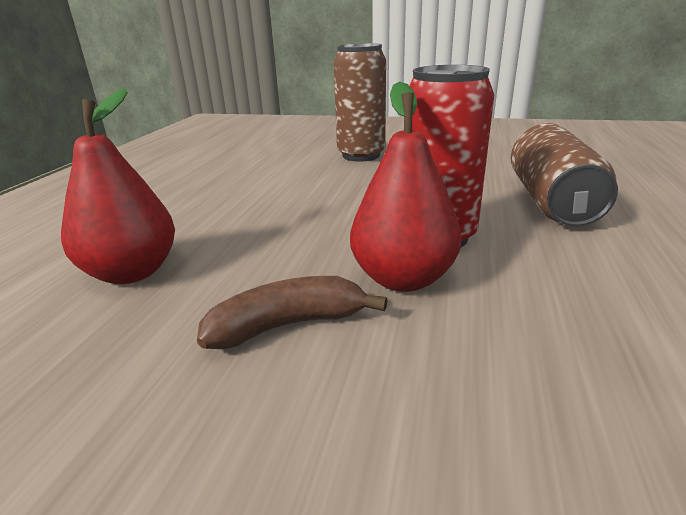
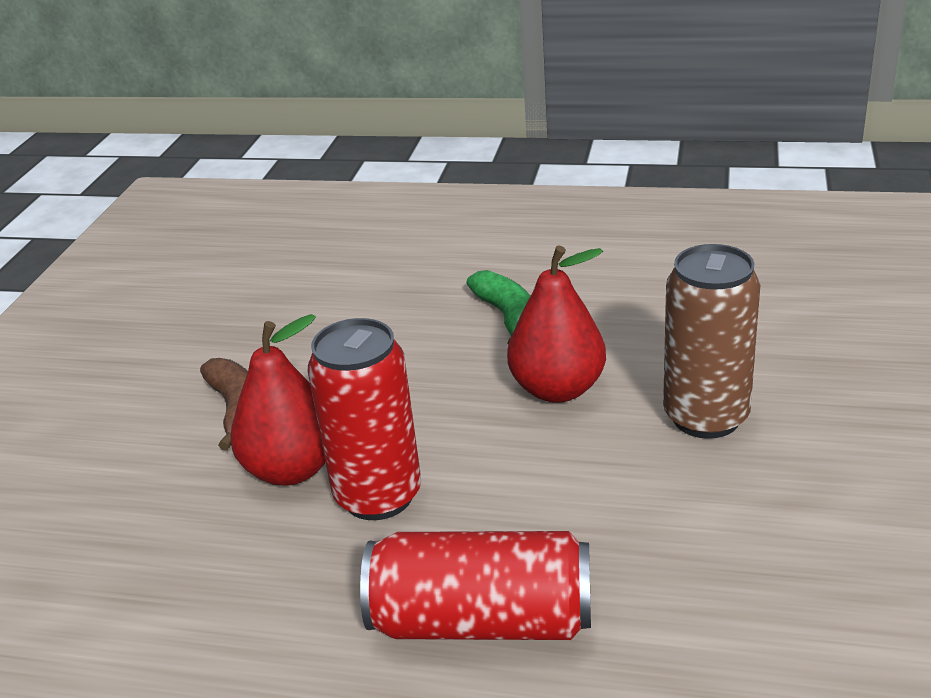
camera: 90 degrees right, 5 degrees up
red pear [61,88,175,284] -> red pear moved to [507,246,606,403]
brown can [511,123,618,226] -> red can [360,531,591,640]
none -> green banana [467,270,530,345]

